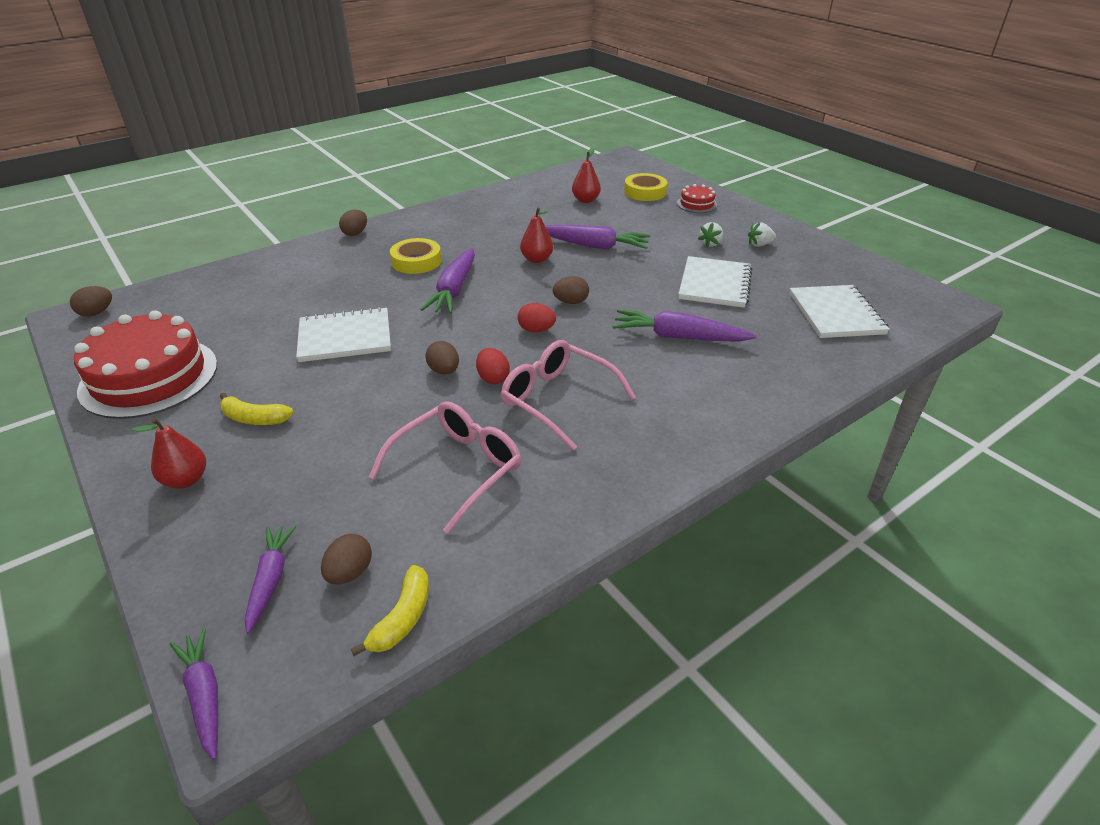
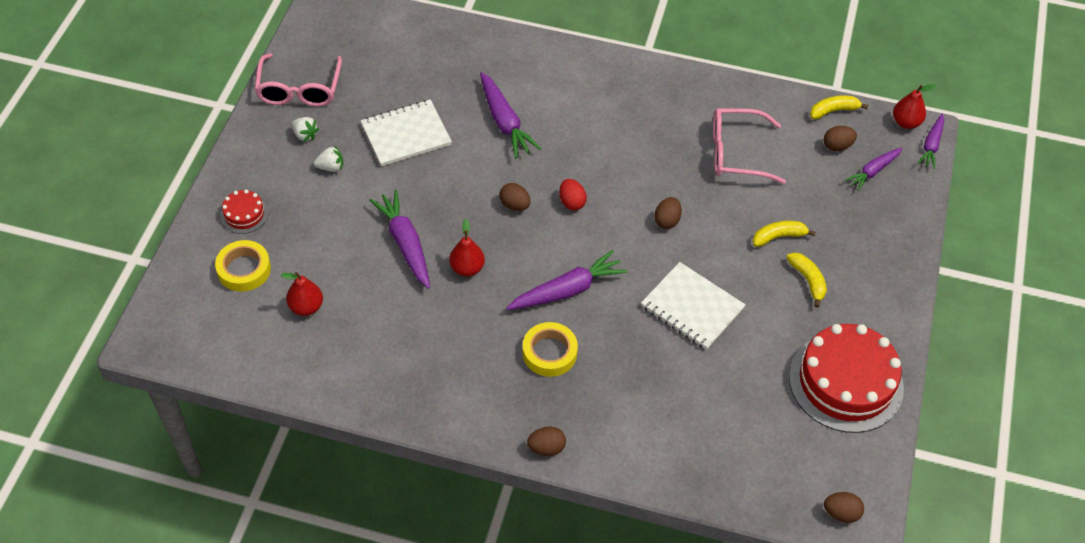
camera: 130 degrees left, 15 degrees up
red pear [132,418,206,489] -> red pear moved to [893,84,936,129]
red egg [476,348,510,384] -> none
pink glasses [501,340,636,450] -> pink glasses moved to [255,53,342,107]
white notebook [789,285,890,338] -> none
none -> yellow banana [753,221,816,247]

